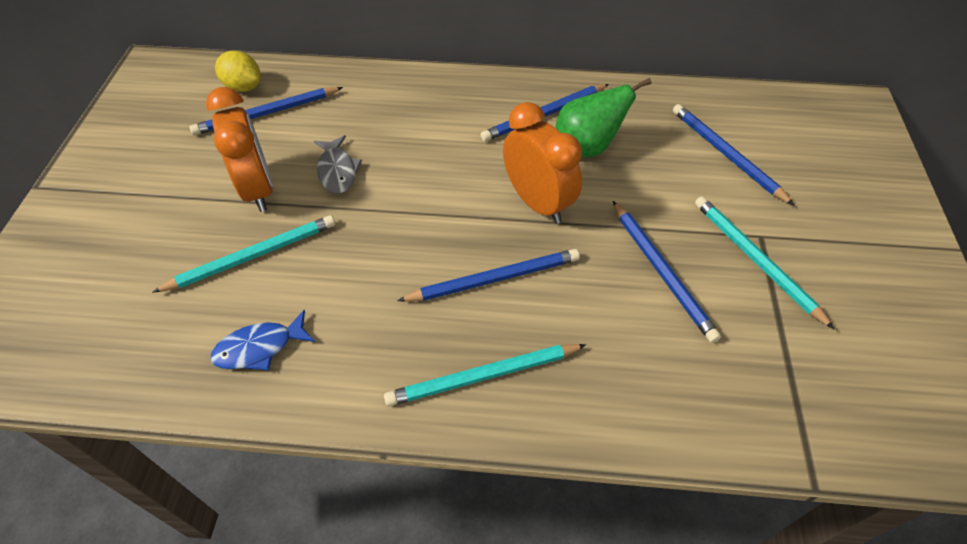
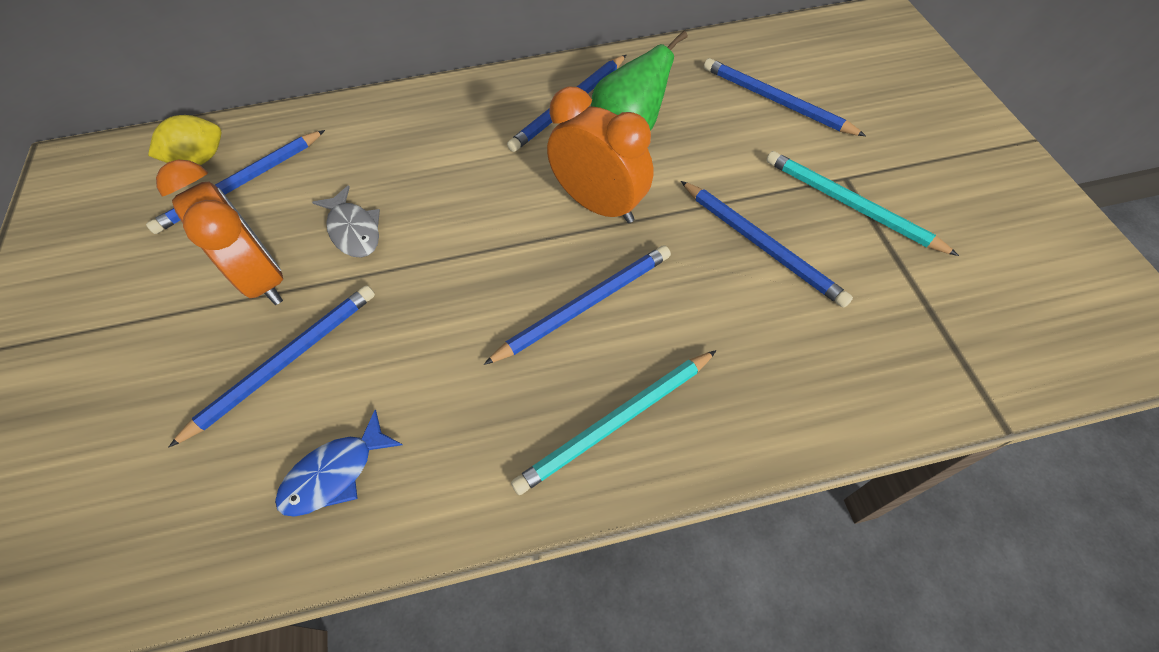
camera: 15 degrees left, 5 degrees up
turquoise pencil [152,215,335,293] -> blue pencil [169,285,375,447]
yellow lemon [215,51,261,92] -> yellow lemon turned 45 degrees counterclockwise [148,115,221,165]

